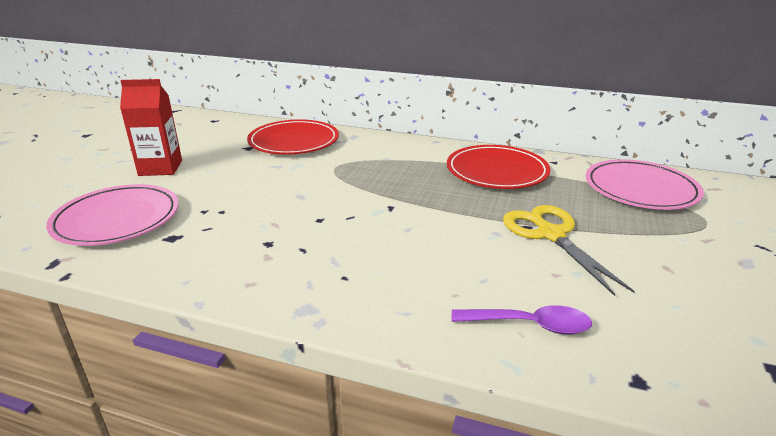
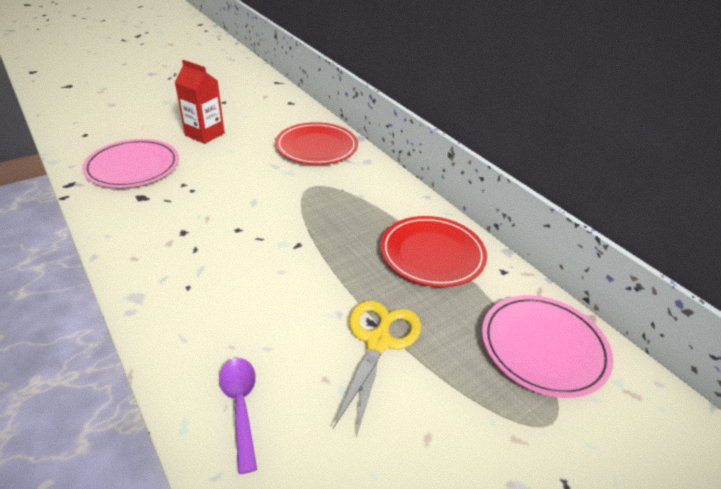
camera: 35 degrees right, 10 degrees up
purple spoon [452,305,592,335] -> purple spoon turned 150 degrees counterclockwise [219,358,257,474]

